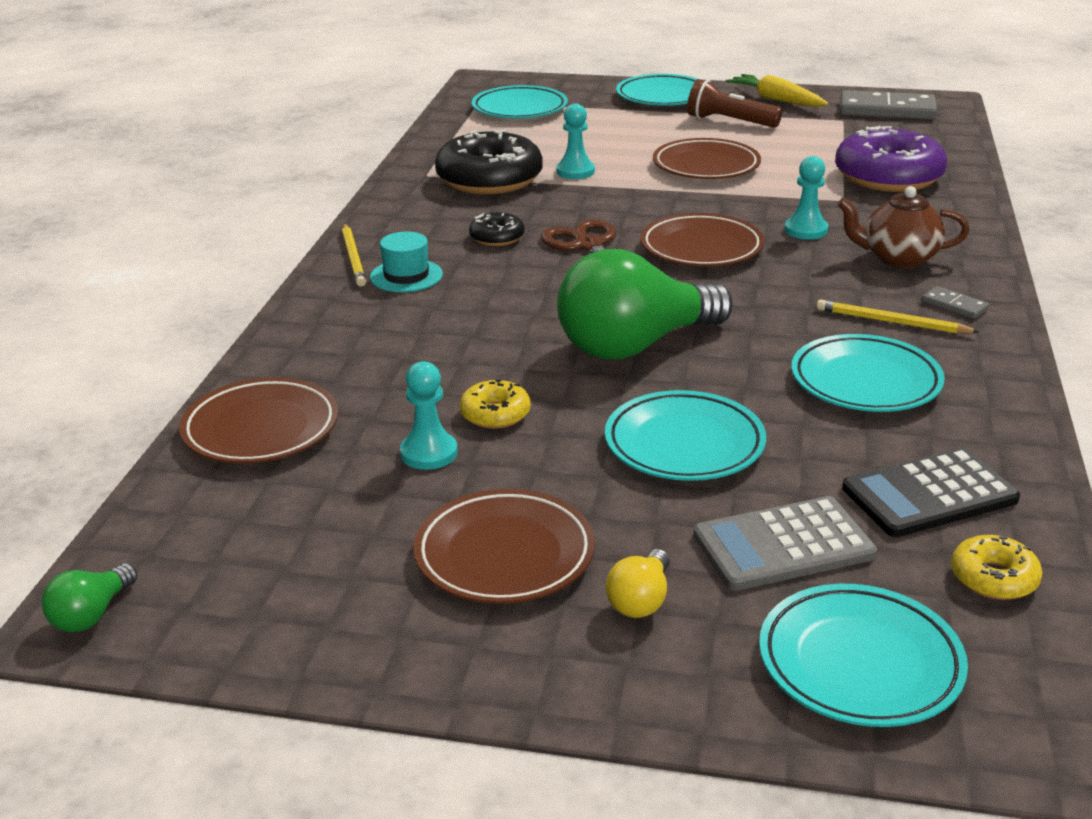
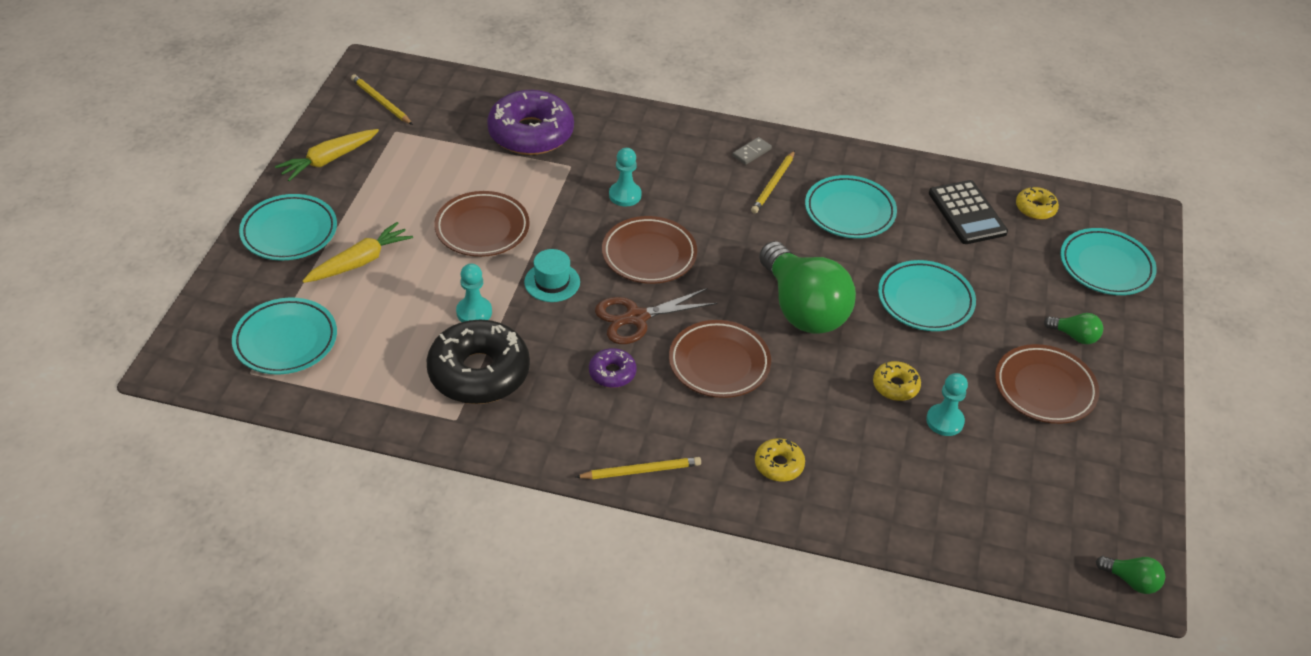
camera: 90 degrees left, 15 degrees up
brown plate [179,377,338,464] -> brown plate moved to [669,320,771,398]
turquoise hat [370,232,443,292] -> turquoise hat moved to [524,249,580,302]
black donut [469,212,525,246] -> purple donut [589,348,637,388]
yellow light bulb [606,549,670,618] -> green light bulb [1044,313,1103,344]
brown flashlight [687,79,782,128] -> none
grey calculator [693,496,877,591] -> none
brown teapot [837,186,970,268] -> none
grey domino [840,90,937,120] -> yellow pencil [351,74,413,125]
none -> yellow carrot [302,222,413,283]
none -> yellow donut [755,438,805,482]

